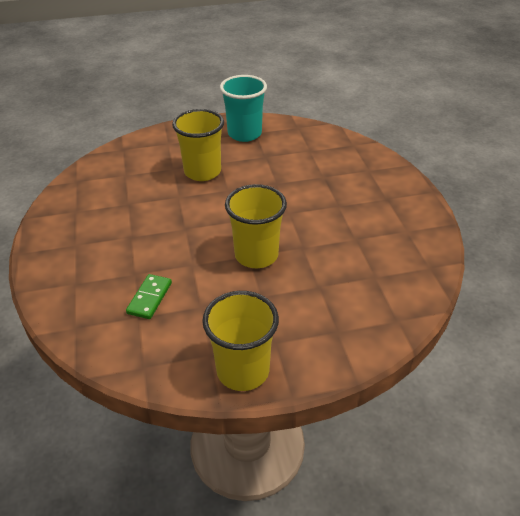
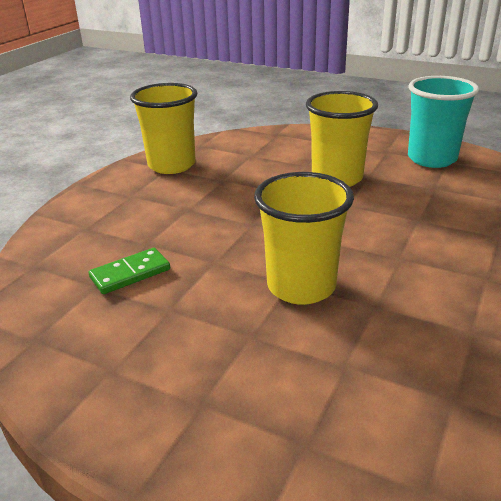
camera: 40 degrees right, 10 degrees down
yellow cup [202,291,279,391] -> yellow cup moved to [130,83,197,174]

